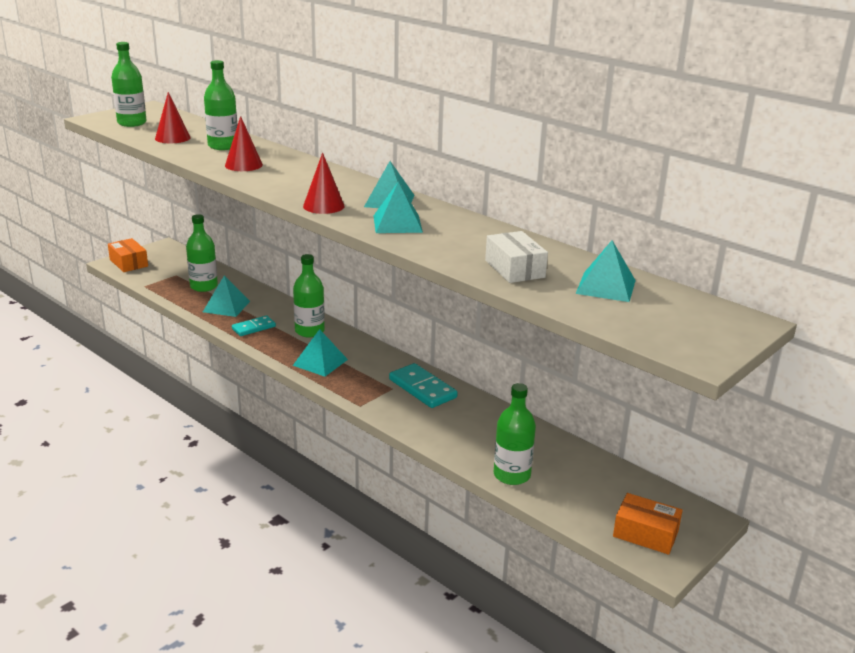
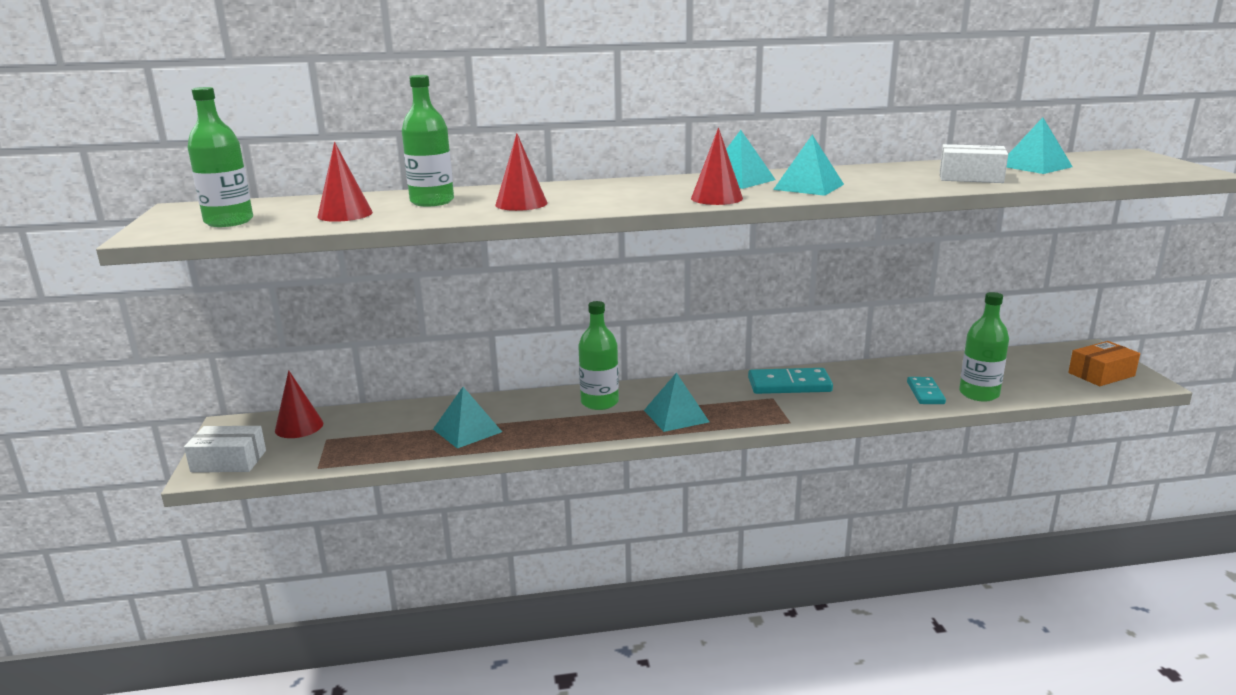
camera: 50 degrees left, 5 degrees down
orange box [108,238,148,272] -> white box [184,426,266,472]
green bottle [186,214,218,292] -> none
turquoise domino [232,315,276,336] -> turquoise domino moved to [907,377,946,404]
none -> red cone [275,370,323,438]

